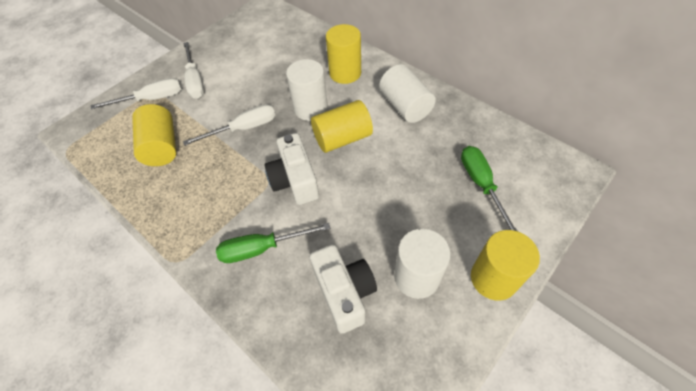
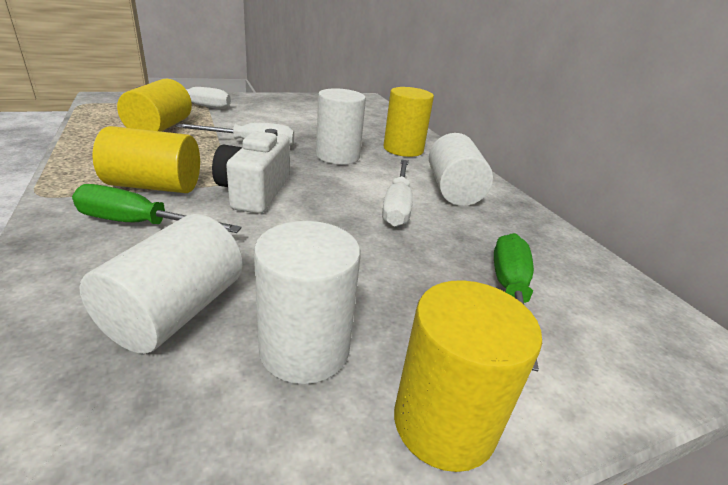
camera: 20 degrees right, 25 degrees down
white screwdriver [184,42,205,99] -> white screwdriver moved to [382,159,413,227]
white camera [310,244,377,334] -> white cylinder [79,214,243,354]
yellow cylinder [311,100,373,153] -> yellow cylinder moved to [93,126,200,193]

